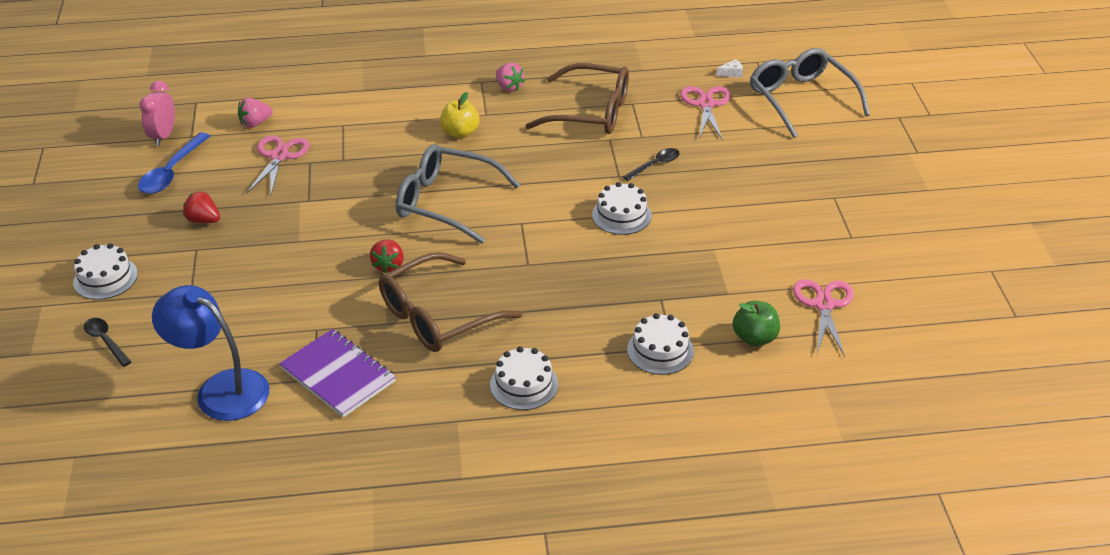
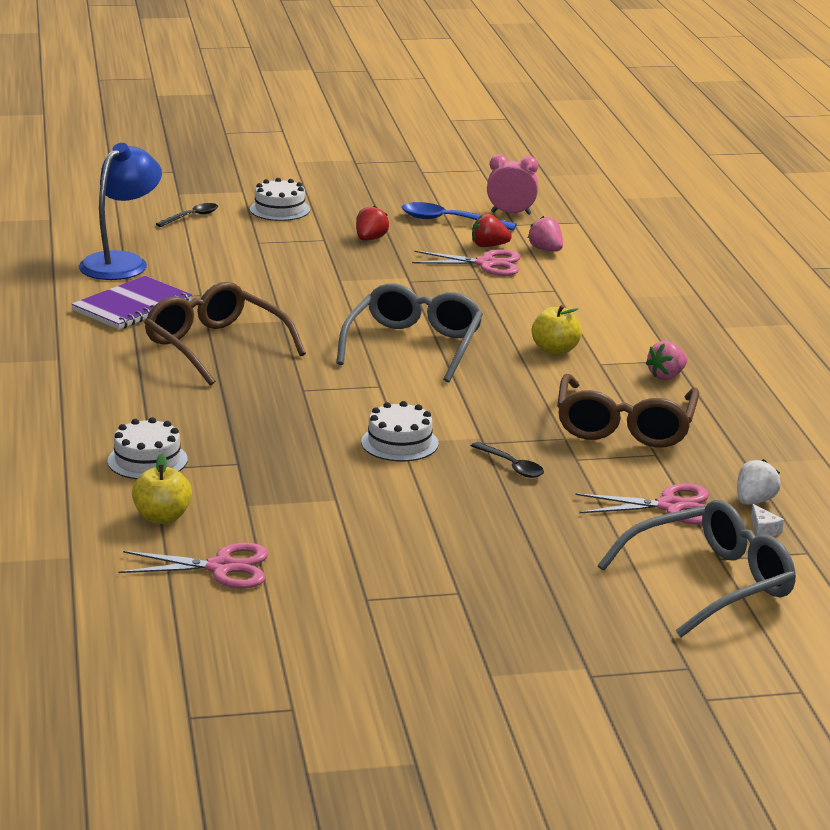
camera: 85 degrees right, 15 degrees down
red strawberry [370,240,404,274] -> red strawberry moved to [472,214,512,247]
white cake [490,346,558,410] -> none
green apple [733,301,780,346] -> yellow apple [132,454,192,524]
none -> white strawberry [737,459,781,505]

